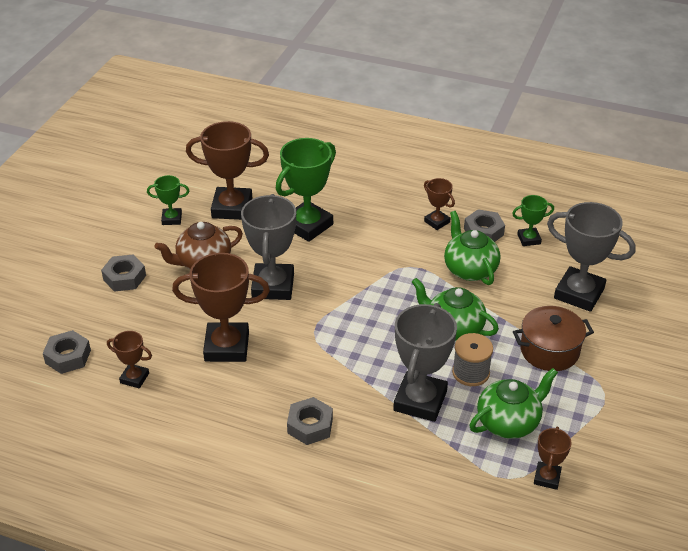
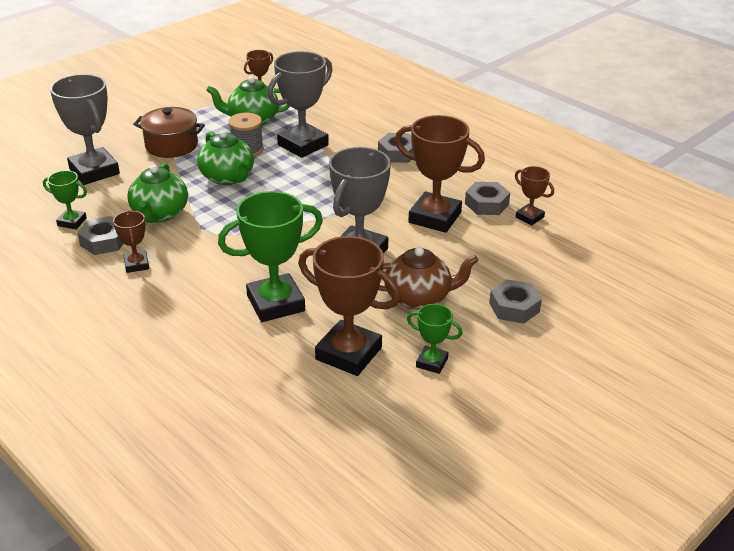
camera: 155 degrees left, 5 degrees down
grey nut [43,330,91,374] -> grey nut moved to [465,182,510,215]

